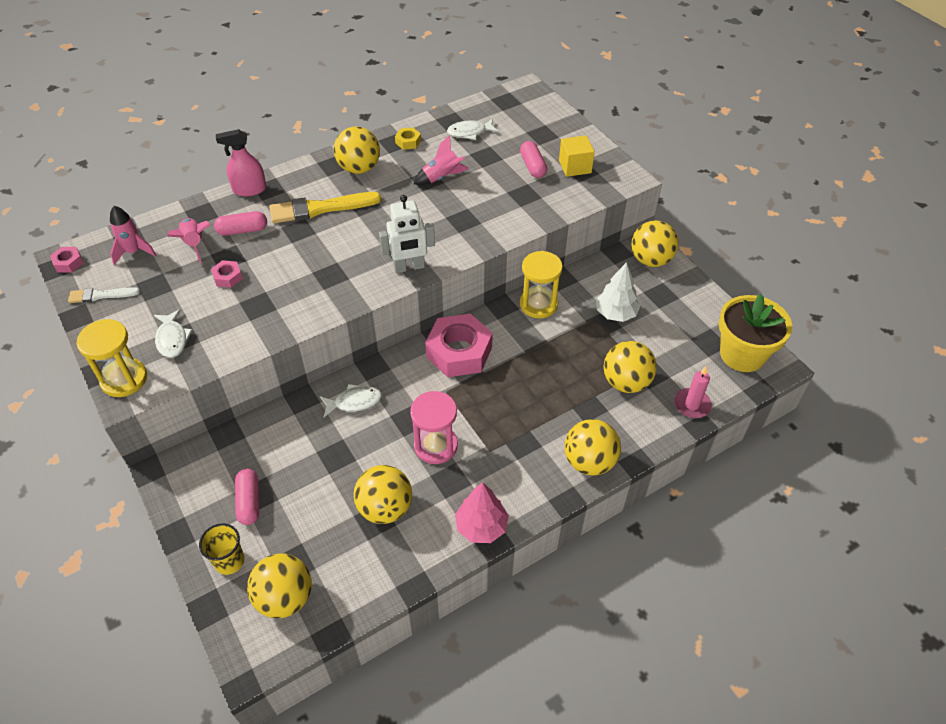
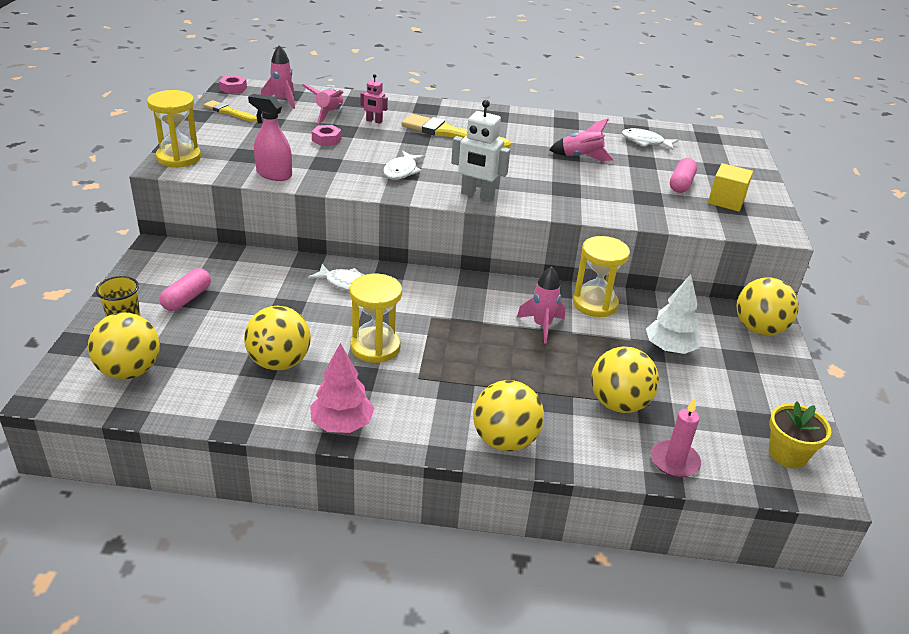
camera: 35 degrees right, 15 degrees down
white brush [68,287,140,303] -> yellow brush [204,100,257,122]
white fish [154,309,193,358] -> white fish moved to [383,151,425,180]
pink capsule [214,211,267,235] -> pink robot [361,74,388,124]
pink spray bottle [216,129,266,196] -> pink spray bottle moved to [248,94,292,181]
yellow ball [334,127,380,174] -> none
yellow nut [395,127,421,150] -> none
pink hourglass [410,391,458,464] -> yellow hourglass [350,274,402,363]
pink nut [425,314,493,377] -> none
yellow flower pot [719,294,792,372] -> yellow flower pot [769,401,832,469], size x0.61
none -> pink rocket [517,266,565,344]

